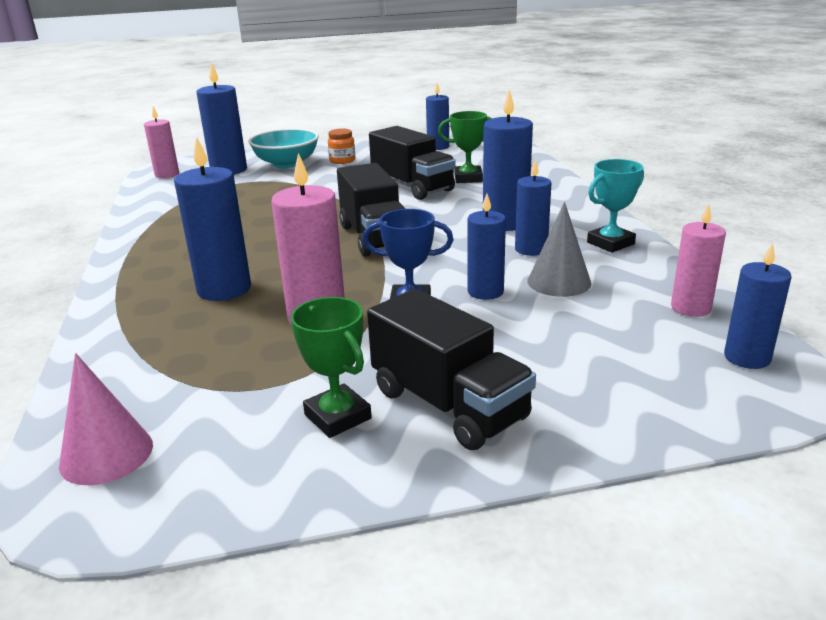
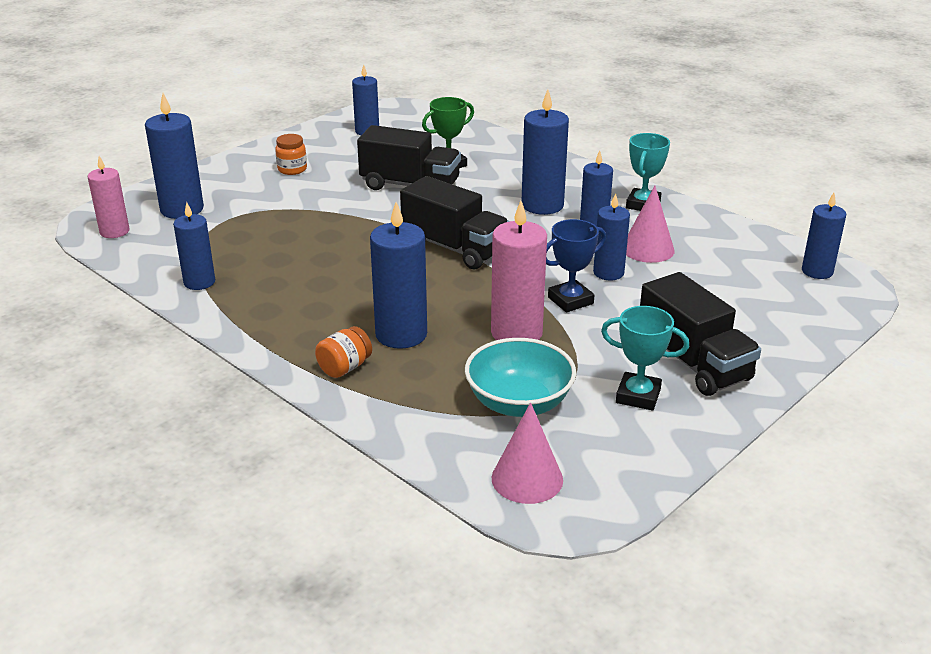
camera: 35 degrees left, 5 degrees up
turquoise bowl [249,128,319,168] -> turquoise bowl moved to [465,338,576,417]
green trophy [291,297,372,438] -> turquoise trophy [601,306,689,411]
black truck [367,289,536,450] -> black truck turned 45 degrees clockwise [640,272,761,396]
grey cone [527,202,591,297] -> pink cone [626,186,675,263]
pink candle [671,203,726,317] -> none
none -> blue candle [173,202,215,290]
none -> orange jar [315,326,372,378]

